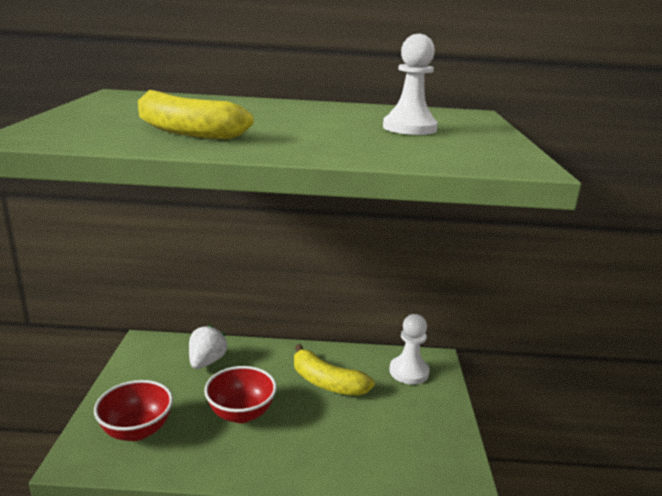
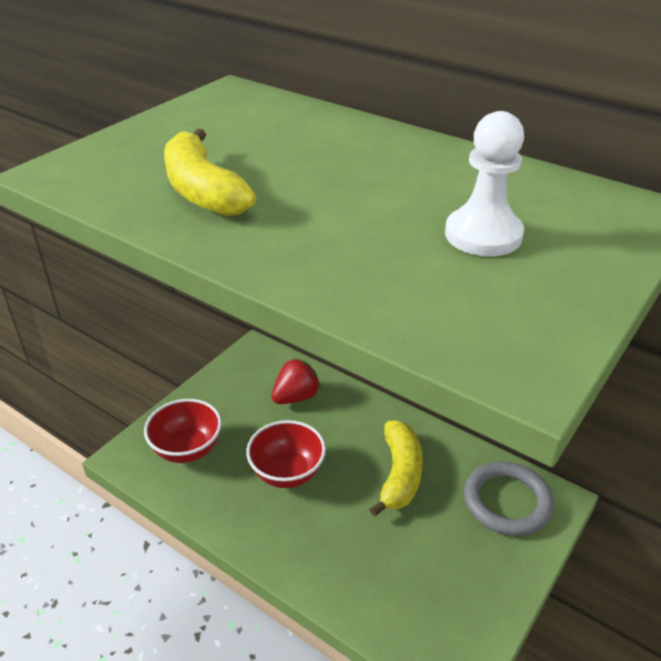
camera: 35 degrees right, 15 degrees up
white strawberry [189,325,228,369] -> red strawberry [271,358,321,404]
yellow banana [294,344,375,396] -> yellow banana turned 150 degrees counterclockwise [369,420,423,517]
white pawn [389,314,430,384] -> grey ring [464,461,554,536]

